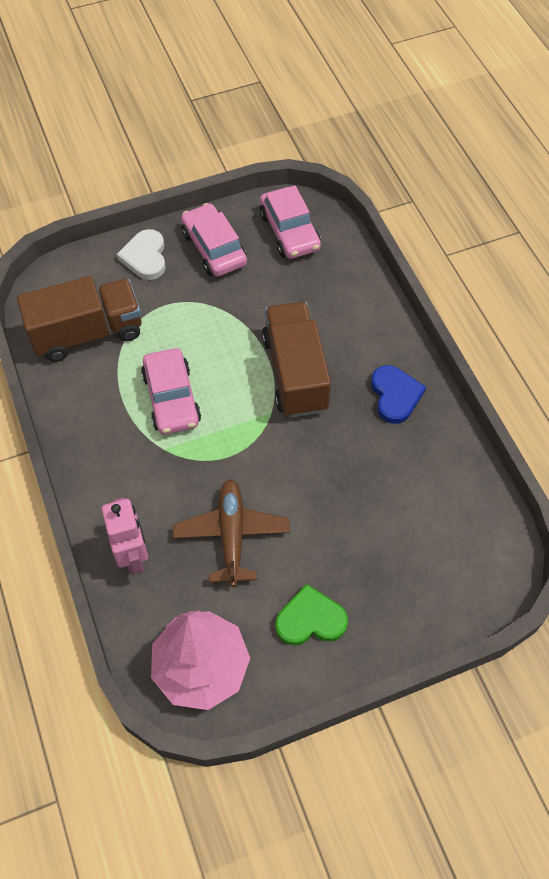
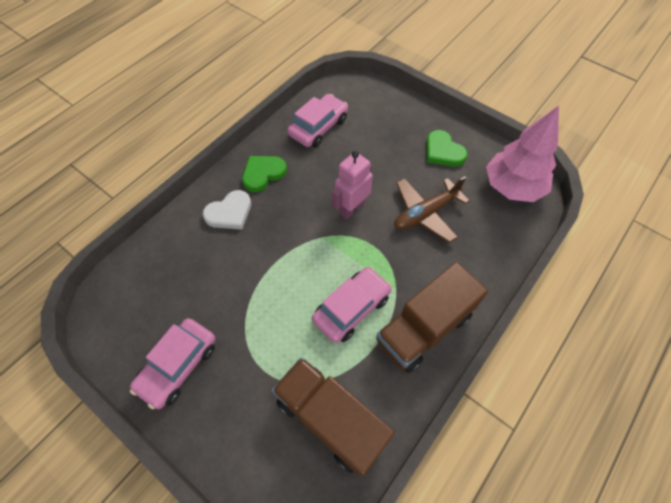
camera: 120 degrees left, 0 degrees up
pink robot [102,497,148,574] -> pink robot moved to [332,151,373,220]
white heart [116,229,166,280] -> white heart moved to [203,190,251,230]
pink car [260,186,321,259] -> pink car moved to [287,94,348,148]
brown truck [262,302,331,417] -> brown truck moved to [376,262,488,373]
blue heart [371,365,426,424] -> green heart [242,156,287,192]

